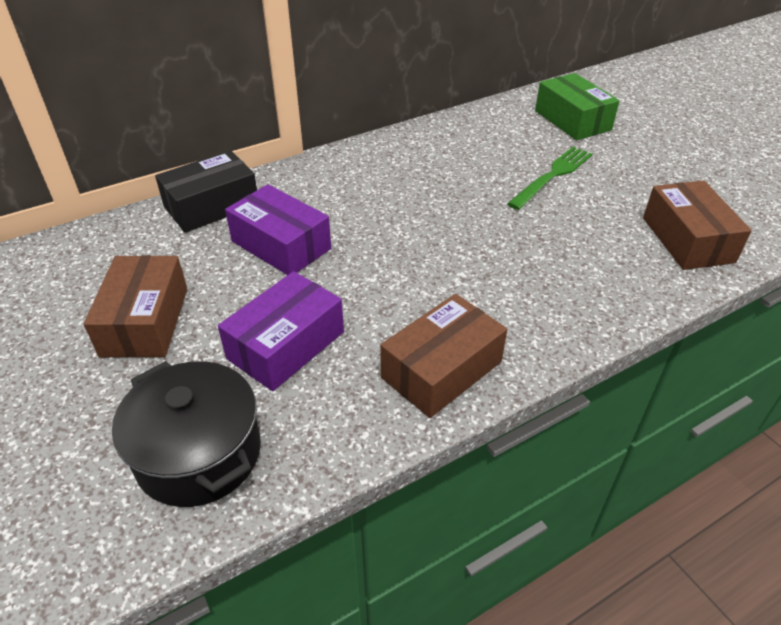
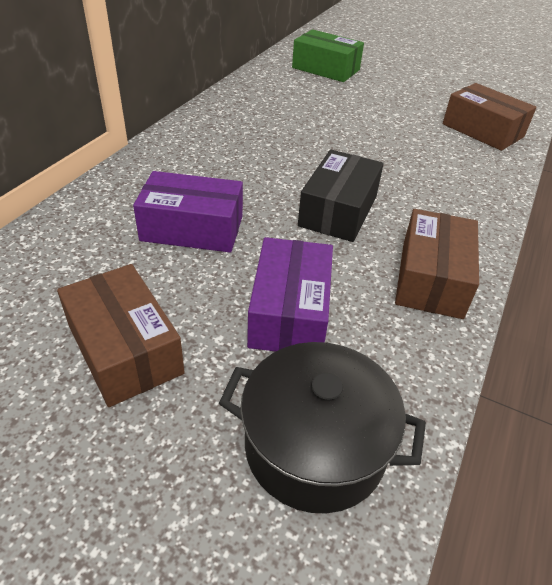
camera: 35 degrees left, 0 degrees up
black box [155,150,257,233] -> black box moved to [298,150,384,242]
green fork [507,147,593,210] -> none

